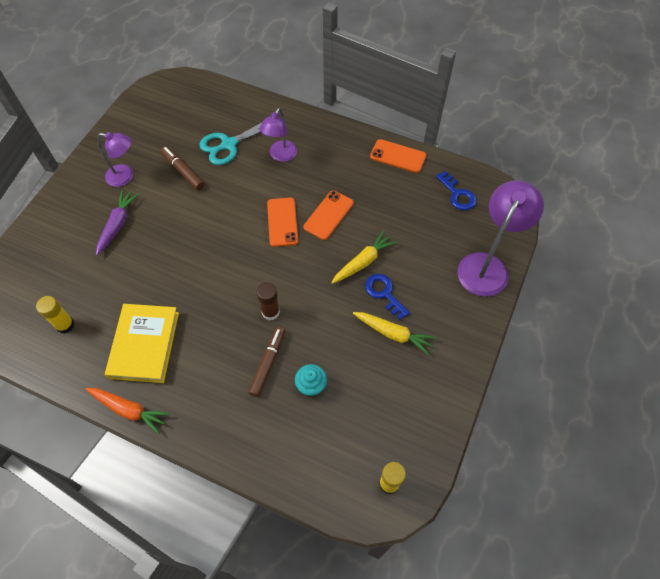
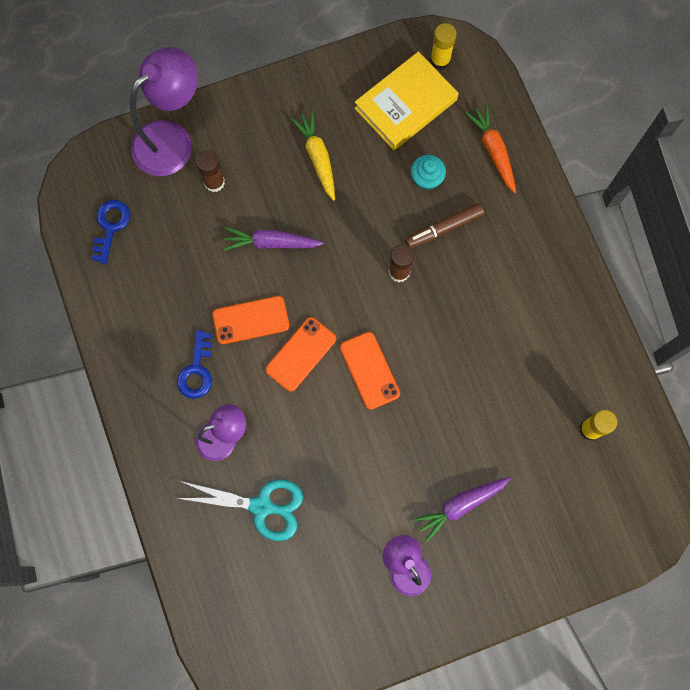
camera: 135 degrees left, 15 degrees up
orange carrot [86,388,170,434] -> orange carrot moved to [465,104,516,193]
yellow book [105,304,179,383] -> yellow book moved to [355,51,459,150]
brown marker [161,146,204,190] -> none
yellow carrot [331,230,397,284] -> purple carrot [224,227,324,251]
blue key [365,274,410,320] -> blue key moved to [177,330,212,399]
orange phone [370,139,426,173] -> orange phone moved to [340,332,400,410]
purple lamp [457,180,544,297] -> purple lamp turned 150 degrees clockwise [130,47,198,176]
none -> brown glue stick [196,150,225,192]

